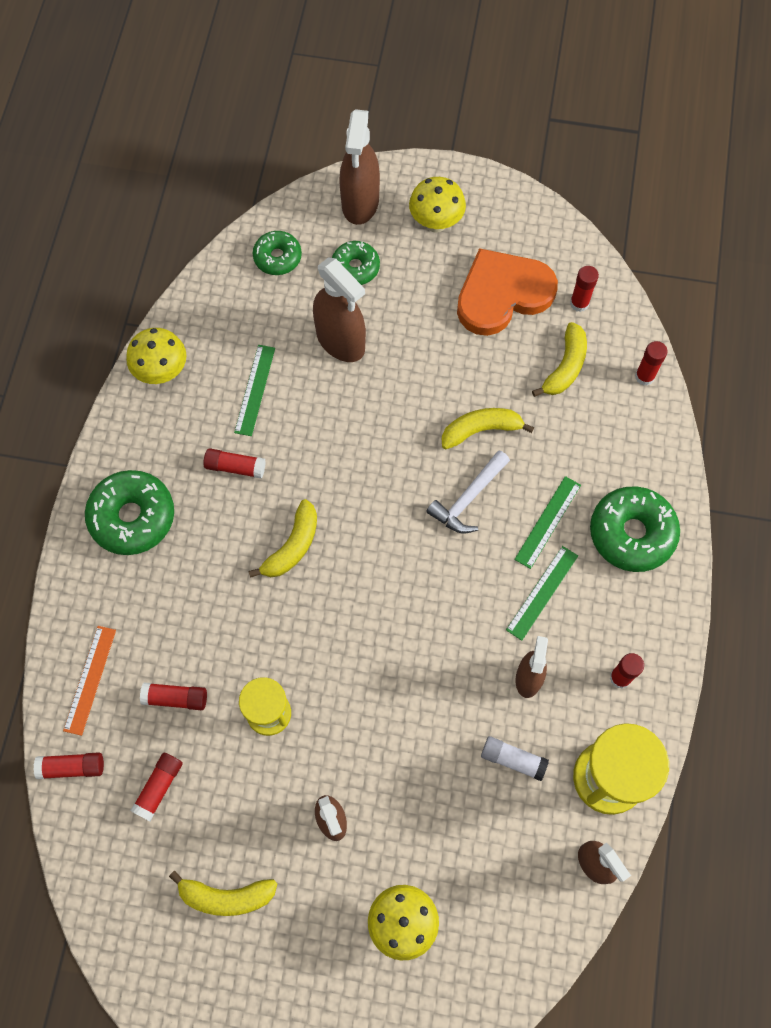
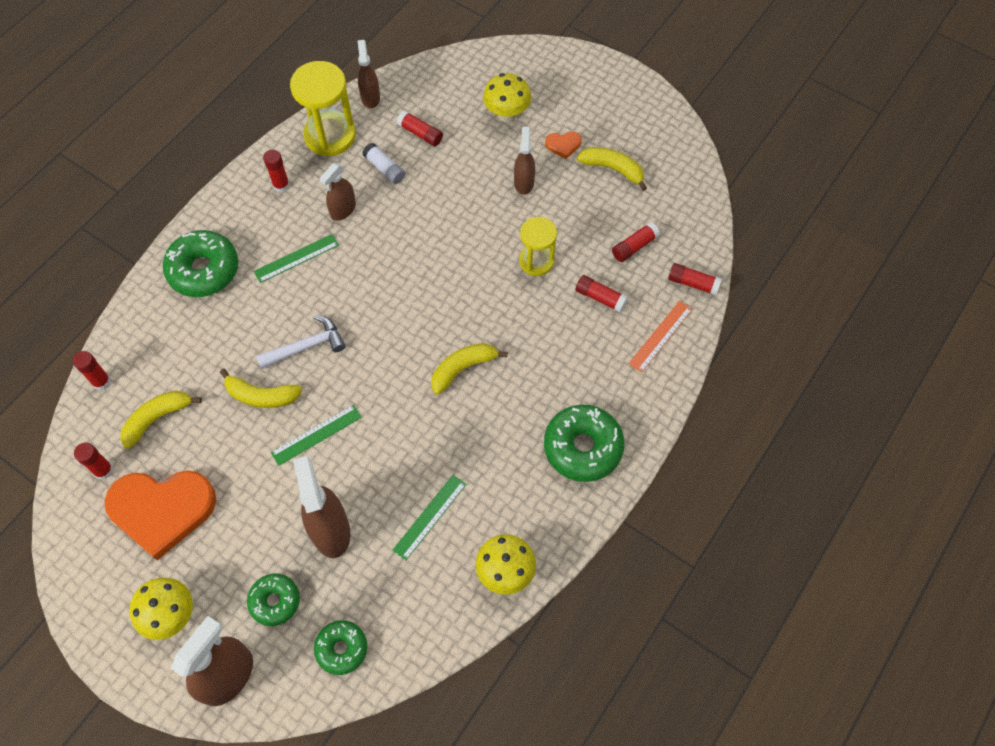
camera: 155 degrees left, 5 degrees down
red glue stick [203,448,266,479] -> red glue stick moved to [397,110,443,146]
green ruler [514,476,581,569] -> green ruler moved to [271,405,362,466]
none -> orange heart [545,132,582,159]

